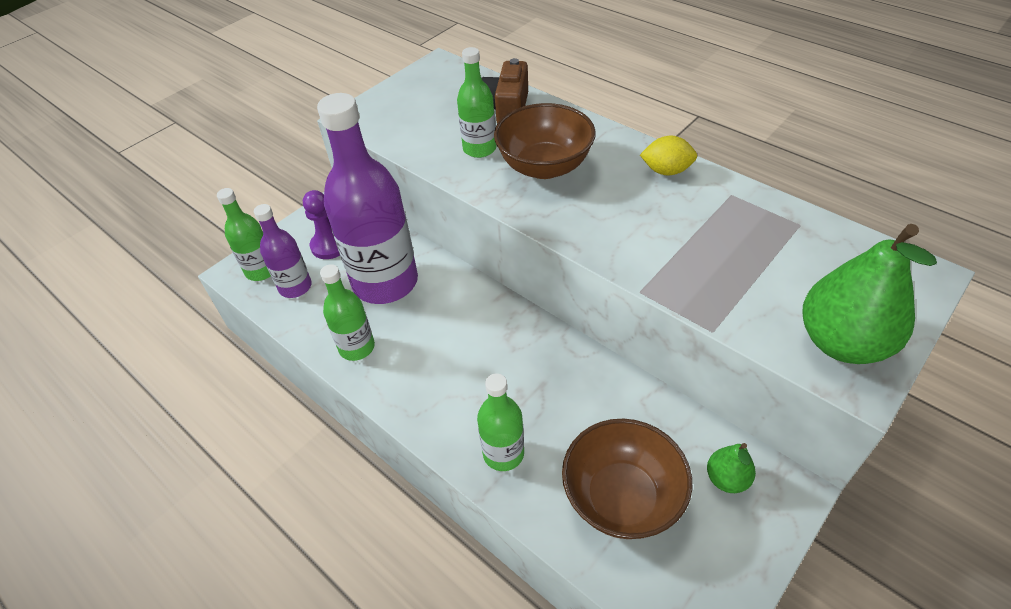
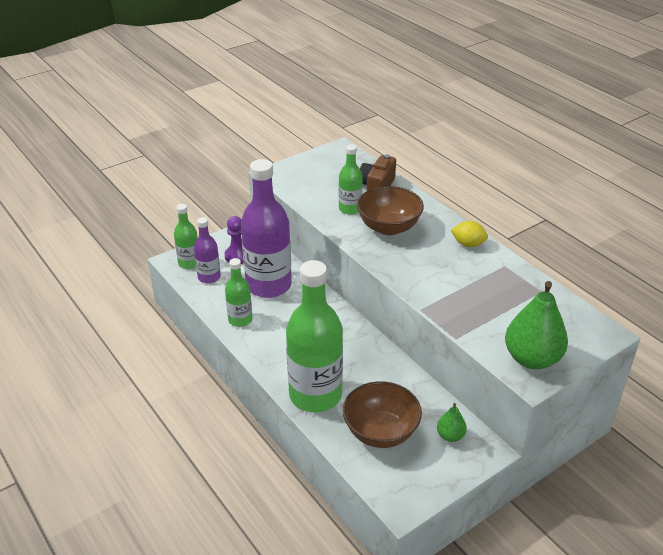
camera: 10 degrees right, 10 degrees down
green bottle [477,373,524,471] -> green bottle [286,260,343,412], size x1.98

